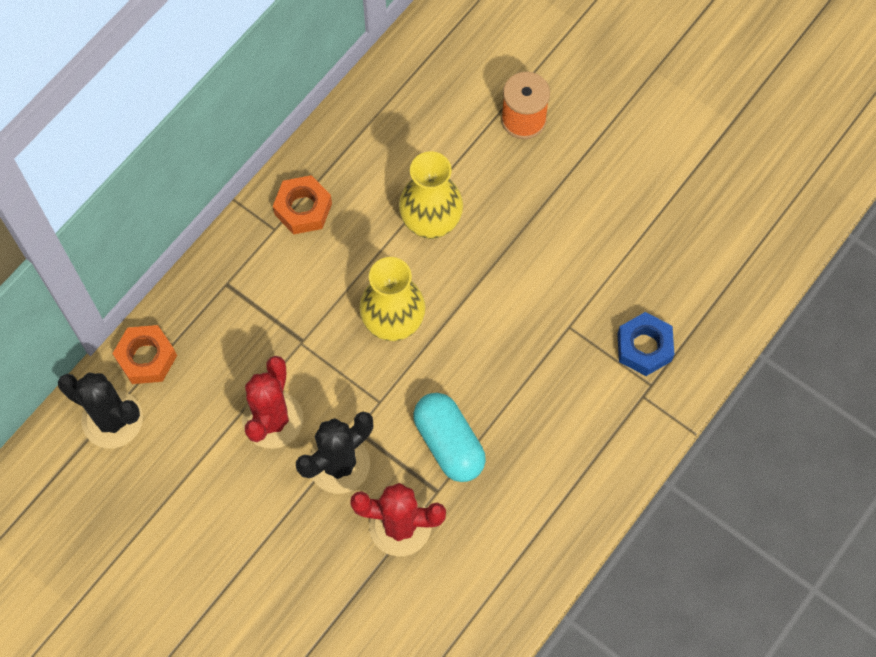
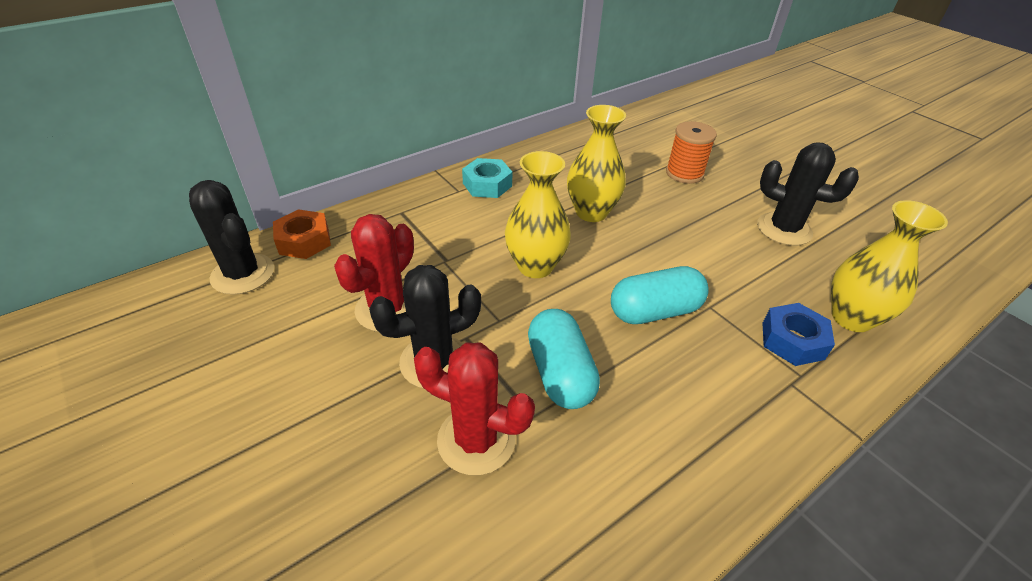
camera: 15 degrees right, 25 degrees down
orange nut [273,175,332,235] -> turquoise nut [462,158,513,198]
none -> turquoise capsule [611,266,709,324]
none -> black cactus [757,142,859,246]
none -> yellow vase [831,200,948,332]

